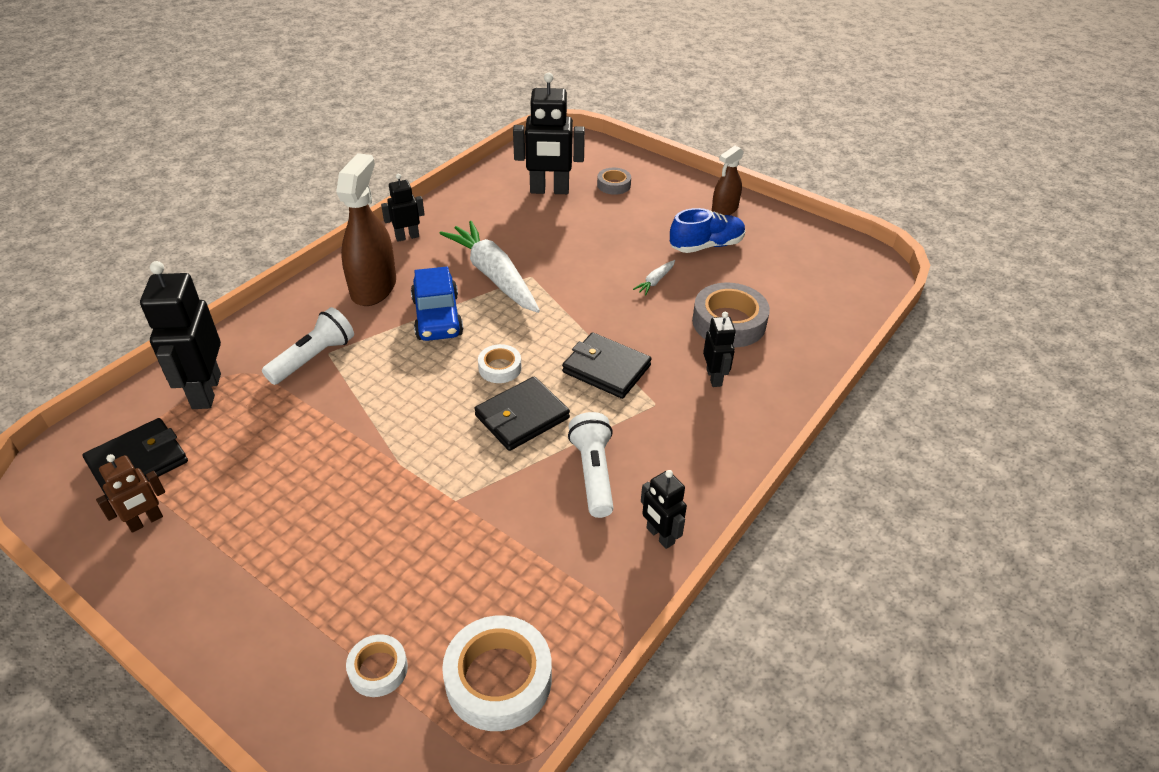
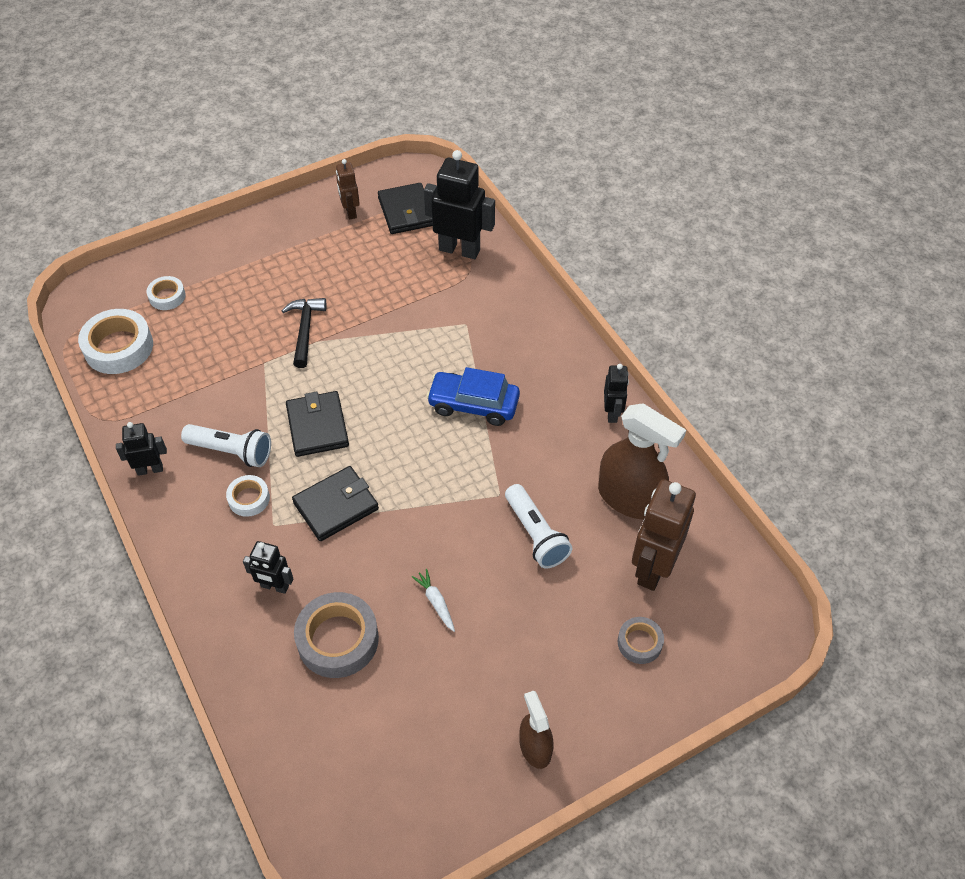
camera: 115 degrees right, 10 degrees up
white flashlight [262,307,354,385] -> white flashlight moved to [505,484,573,569]
brown spray bottle [336,153,396,306] -> brown spray bottle moved to [598,403,686,519]
white carrot [439,221,540,313] -> none
white tape [478,344,522,383] -> white tape moved to [226,475,270,517]
black robot [513,73,585,194] -> brown robot [632,479,696,591]
blue shoe [670,208,745,253] -> none
none -> black hammer [282,298,326,368]

